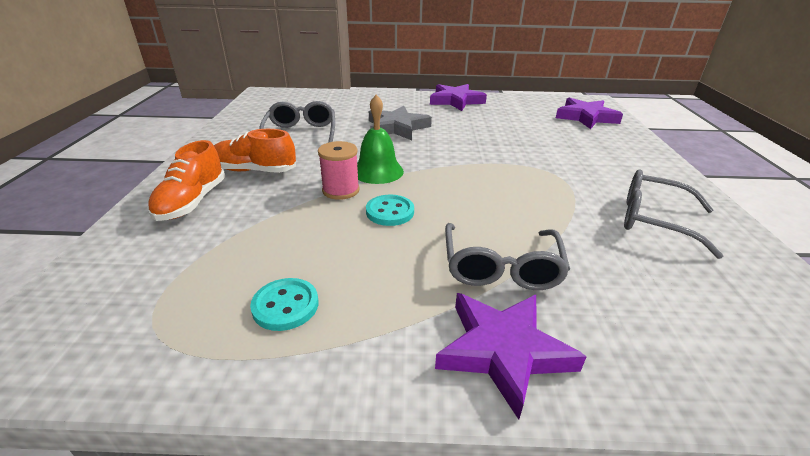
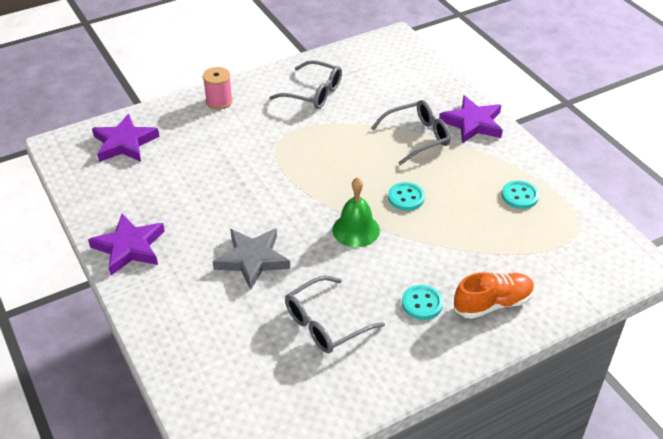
camera: 120 degrees left, 10 degrees up
orange shoe [214,129,296,173] -> turquoise button [402,285,443,320]
pink spool [318,141,360,200] -> pink spool moved to [203,67,233,109]
grey glasses [624,170,723,259] -> grey glasses turned 60 degrees counterclockwise [269,60,342,109]

